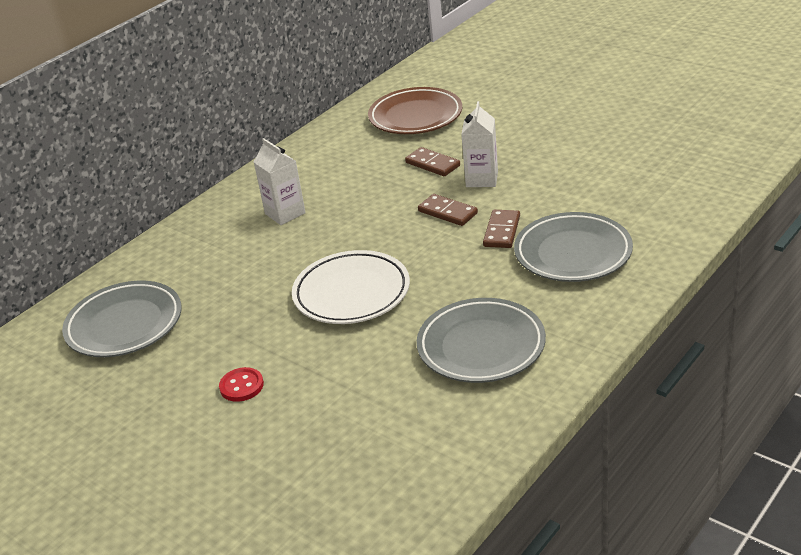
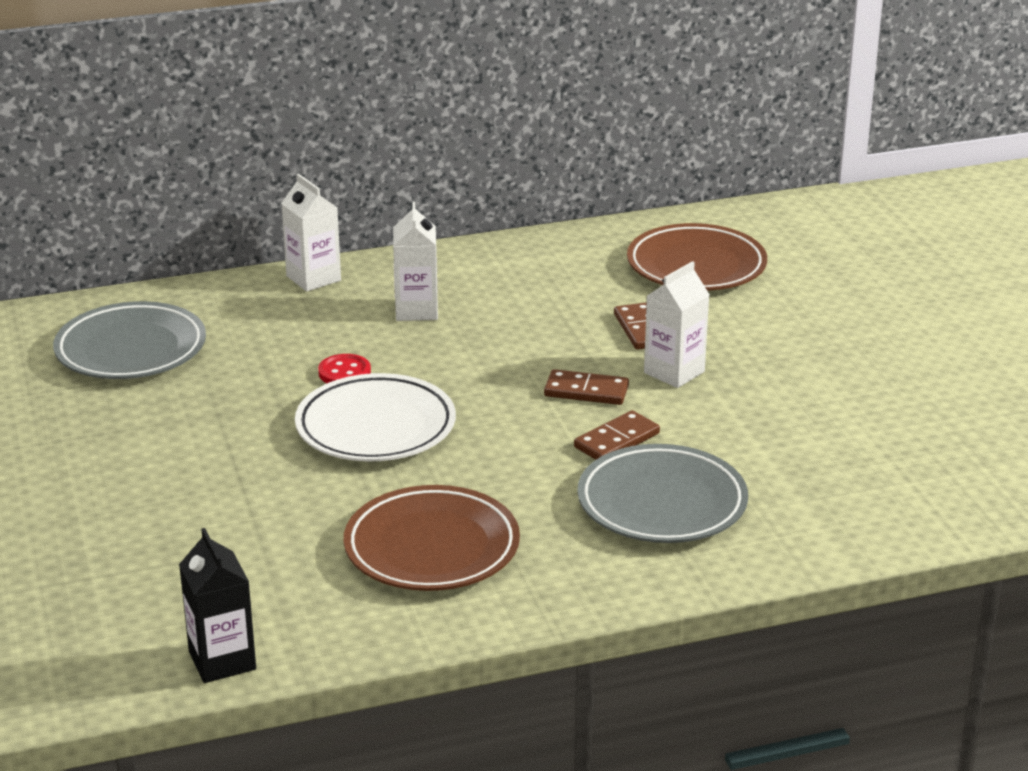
camera: 30 degrees right, 5 degrees down
red button [219,367,264,402] -> red button moved to [318,354,371,383]
grey plate [417,298,546,383] -> brown plate [344,485,520,591]
brown domino [418,194,478,226] -> brown domino turned 60 degrees counterclockwise [544,369,629,405]
none -> black carton [179,528,256,683]
none -> white carton [281,174,341,292]

